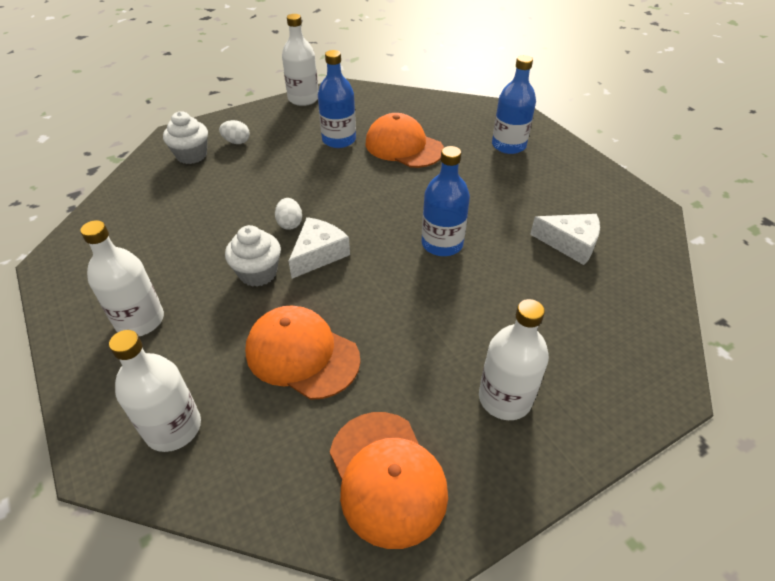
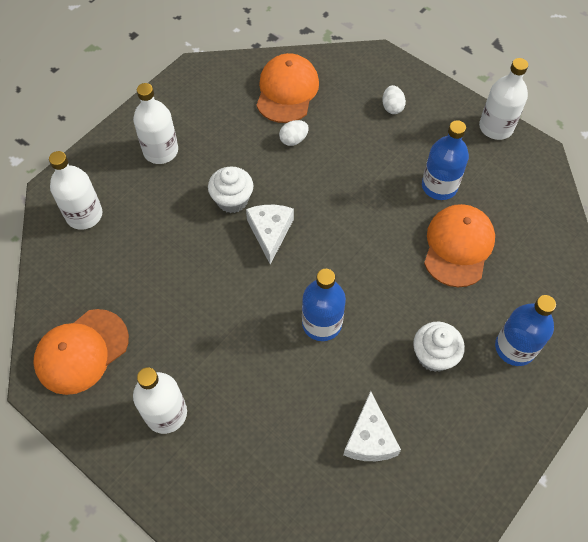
camera: 70 degrees right, 15 degrees up
white cupcake [163,111,208,164] -> white cupcake moved to [413,322,465,372]
orange cap [245,305,360,400] -> orange cap moved to [256,53,319,123]
white egg [275,198,302,230] -> white egg moved to [279,120,309,146]
white cheese [289,217,350,279] -> white cheese turned 105 degrees counterclockwise [246,205,294,264]

